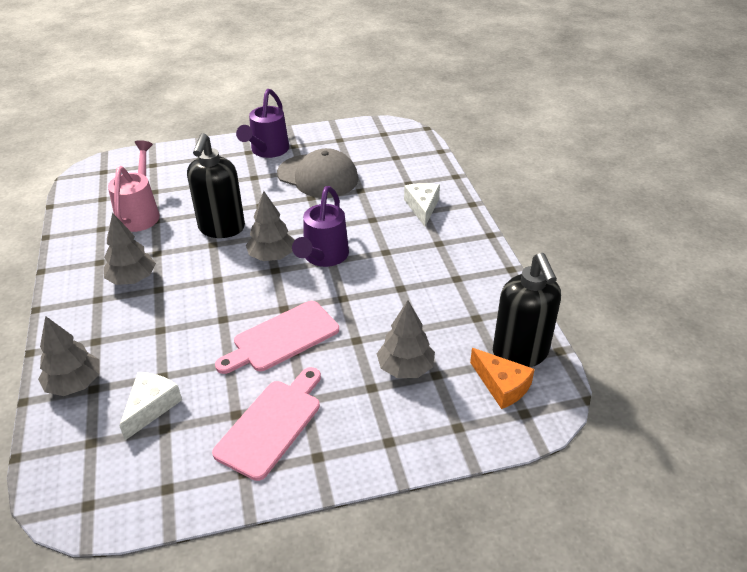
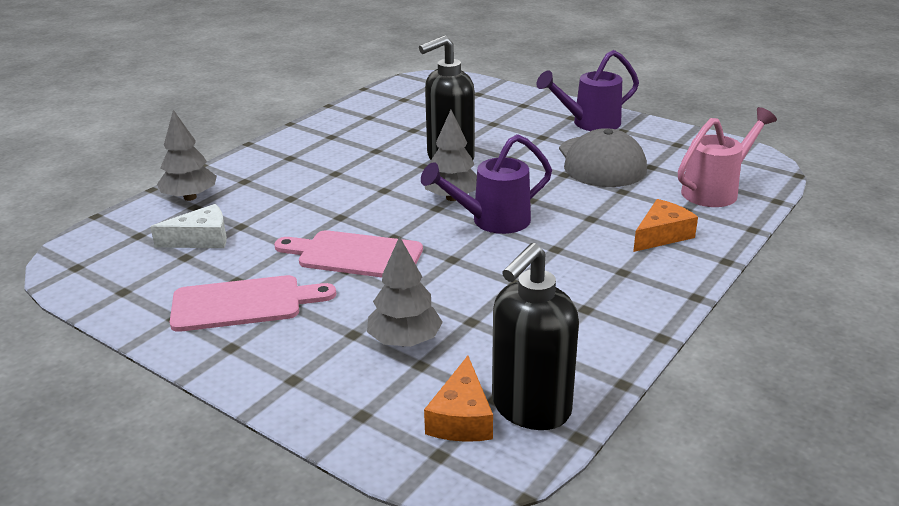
camera: 50 degrees right, 10 degrees down
grey tree [104,213,156,285] -> none
pink watering can [108,140,160,232] -> pink watering can moved to [678,107,777,207]
white cheese [404,183,440,227] -> orange cheese [633,199,698,252]

